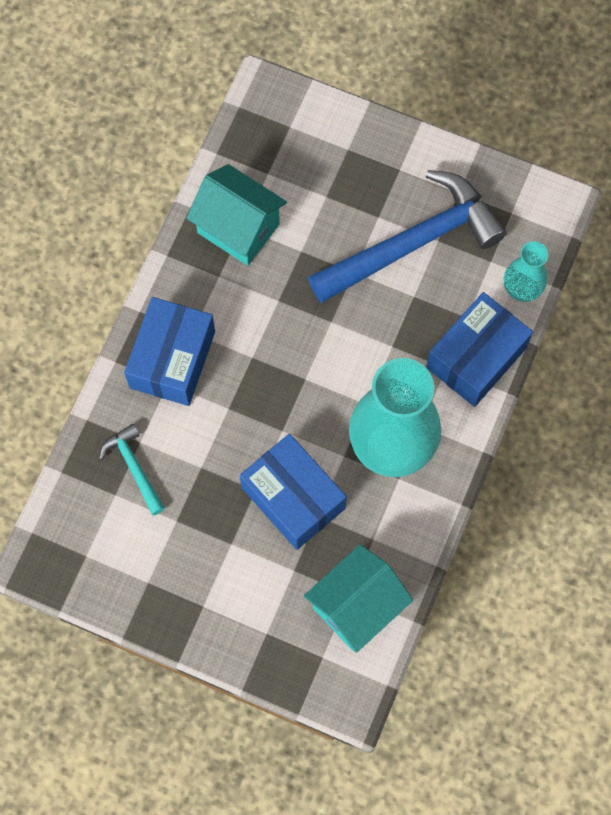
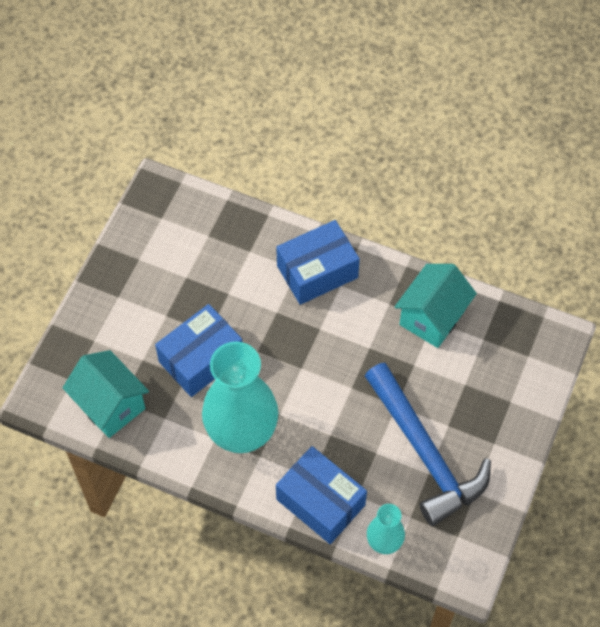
camera: 90 degrees right, 10 degrees down
turquoise hammer [99,424,165,515] -> none
blue box [124,297,215,406] -> blue box turned 45 degrees counterclockwise [276,220,360,305]

